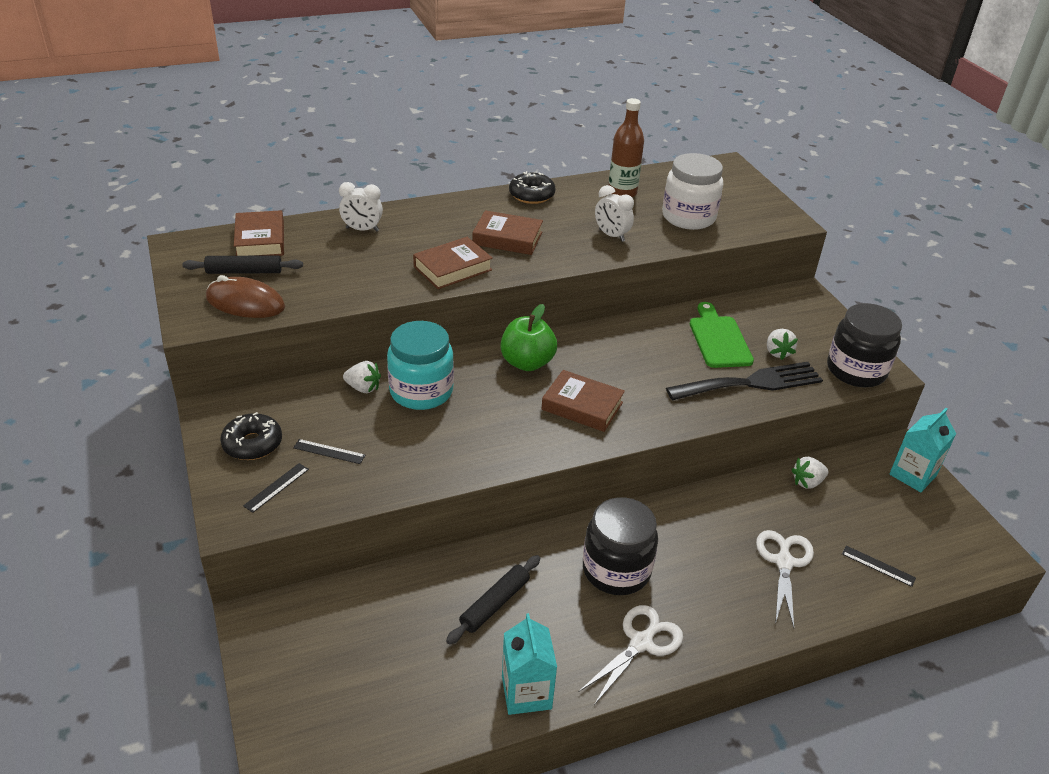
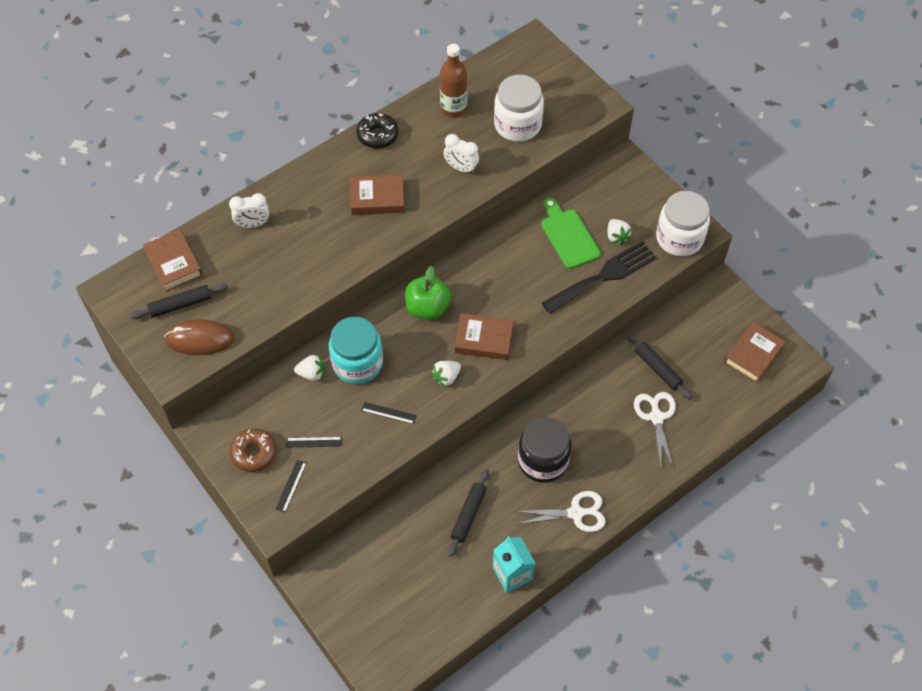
camera: 15 degrees left, 20 degrees up
black donut [220,412,282,460] -> brown donut [230,429,277,472]
brown book [413,237,493,289] -> brown book moved to [724,322,786,383]
white scissors [579,605,683,705] -> white scissors turned 60 degrees clockwise [514,491,606,532]
white strawberry [791,457,828,489] -> white strawberry moved to [431,361,461,387]
black jar [827,303,902,387] -> white jar [656,191,710,256]
black ruler [842,546,916,587] -> black ruler moved to [361,402,417,424]
turquoise carton [890,408,956,492] -> none
none -> black rolling pin [626,333,692,400]

